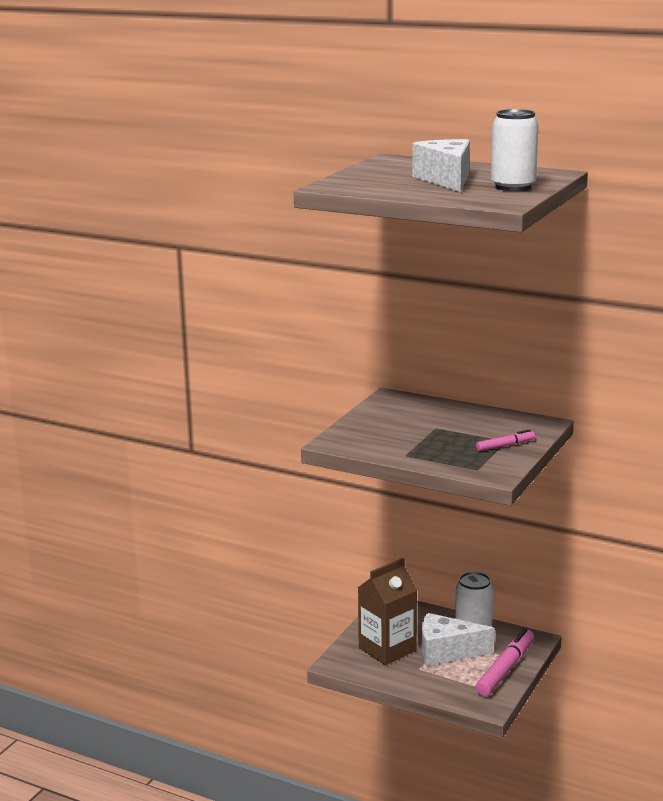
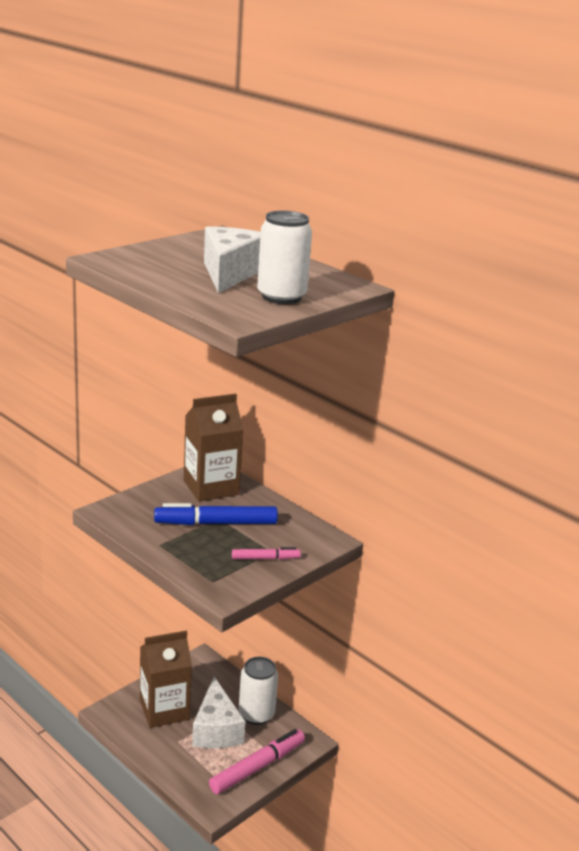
camera: 15 degrees right, 5 degrees up
white cheese [422,613,495,666] -> white cheese turned 120 degrees counterclockwise [192,677,246,748]
none -> blue marker [154,503,278,525]
none -> brown carton [184,394,244,502]

